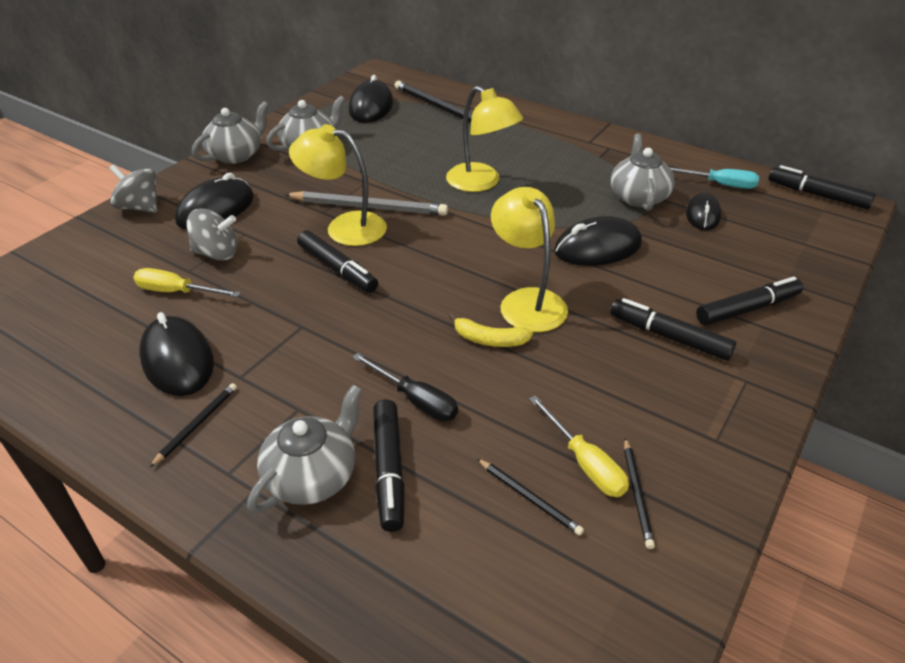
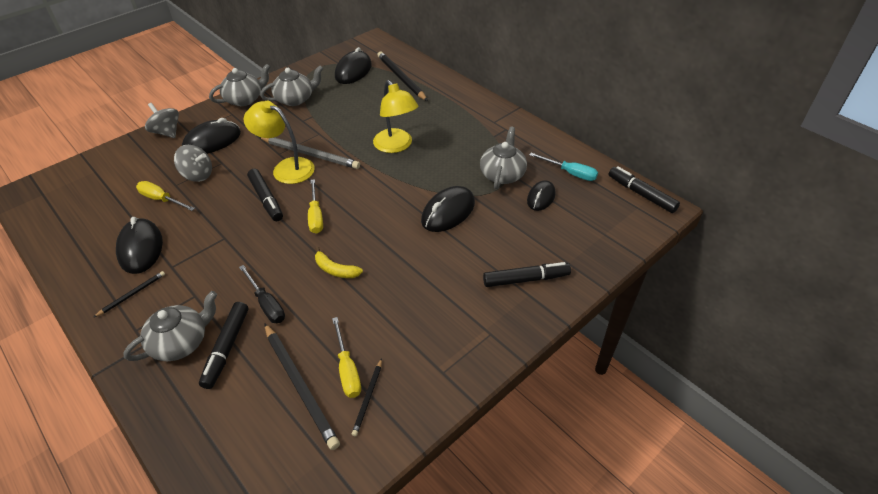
camera: 15 degrees right, 5 degrees up
black pencil [477,459,584,536] -> black pencil [264,323,340,450], size x1.95
yellow lamp [491,187,568,332] -> none
black mouse [554,216,642,266] -> black mouse turned 45 degrees counterclockwise [421,186,475,232]
black marker [610,298,736,361] -> none
none -> yellow screwdriver [308,179,323,234]

